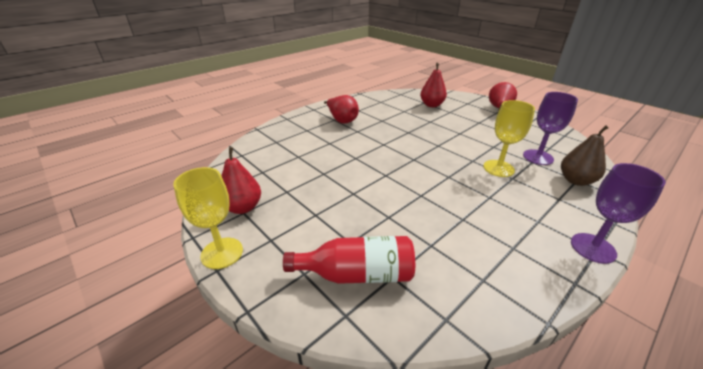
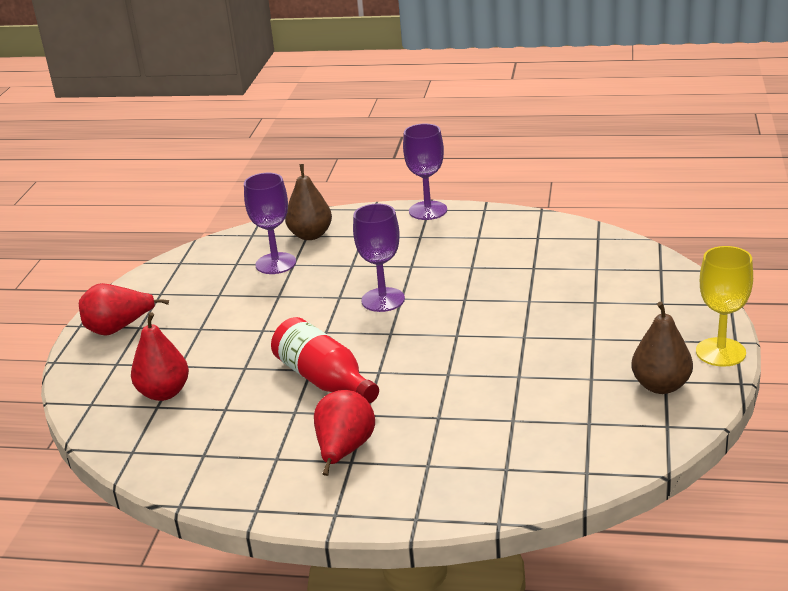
camera: 125 degrees left, 5 degrees down
red pear [221,147,261,214] -> brown pear [631,302,693,394]
red bottle [283,236,415,284] -> red bottle moved to [271,317,379,403]
yellow goblet [483,100,535,177] -> none
none -> purple goblet [353,204,405,312]

